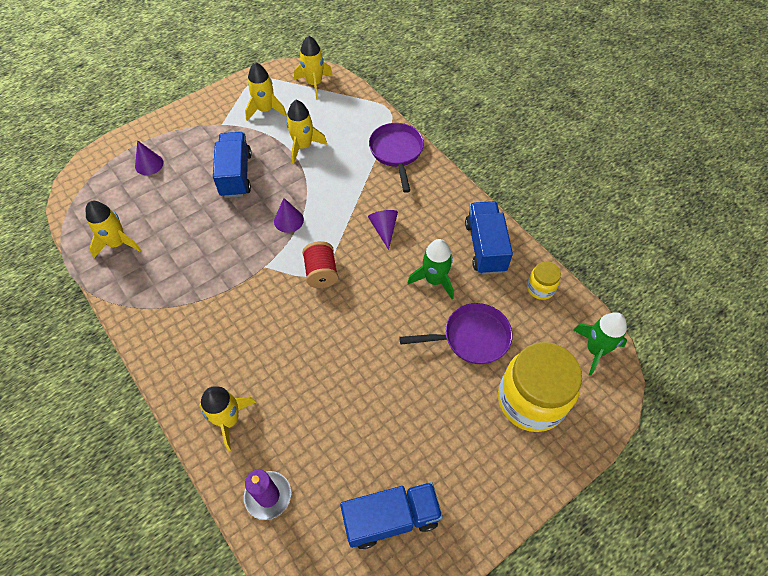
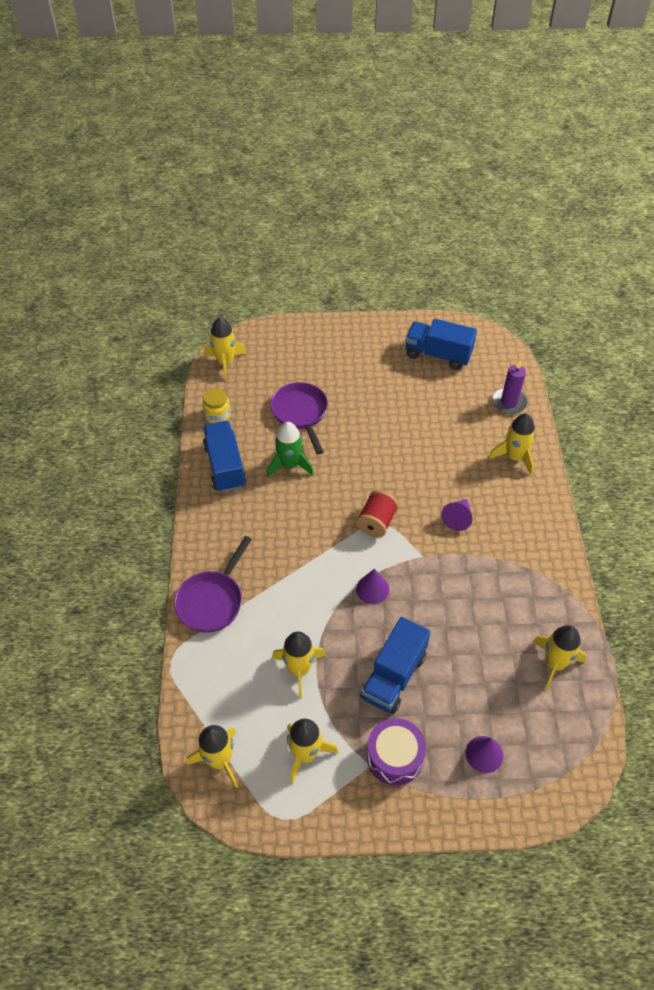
camera: 145 degrees left, 5 degrees down
purple cone [368,210,398,250] -> purple cone moved to [441,499,472,531]
purple pan [399,303,513,364] -> purple pan turned 45 degrees clockwise [270,382,328,454]
blue truck [465,201,513,275] -> blue truck turned 135 degrees clockwise [203,421,246,492]
yellow jar [498,342,582,432] -> none
green rocket [573,312,627,376] -> yellow rocket [205,317,247,381]
none -> purple drum [367,718,426,786]

